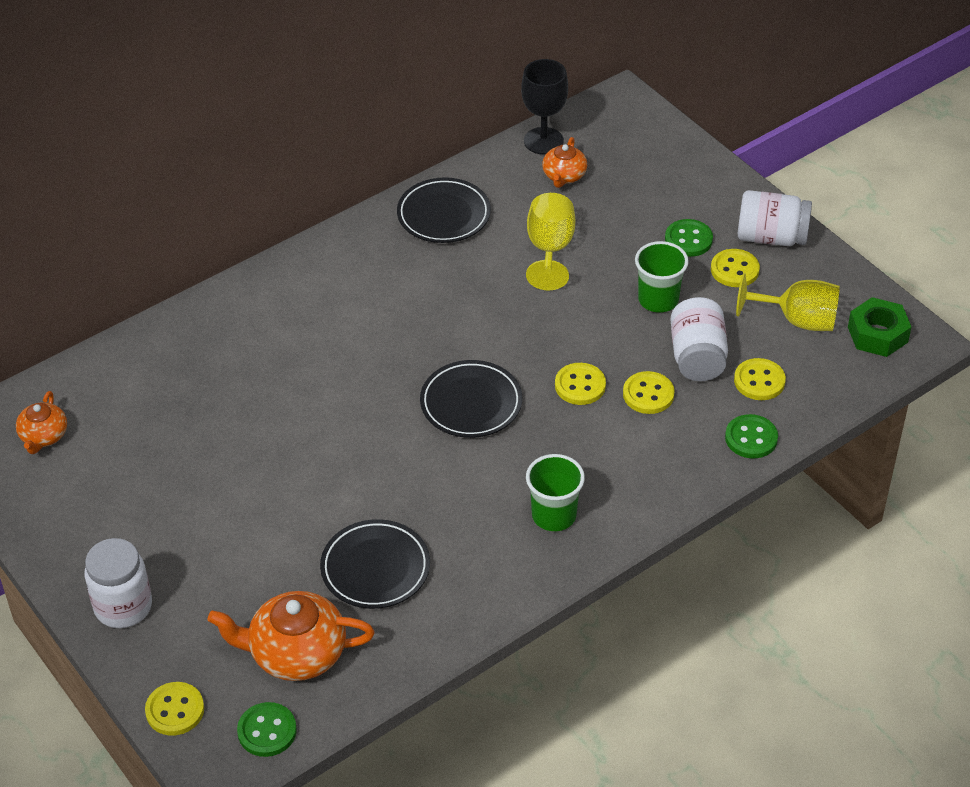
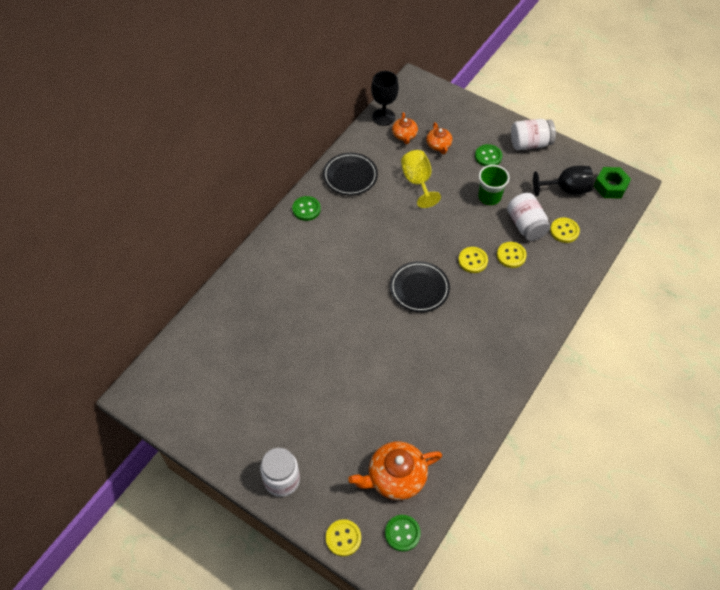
camera: 20 degrees left, 10 degrees up
orange teapot [16,391,67,454] -> orange teapot moved to [426,122,452,154]
black plate [320,519,430,609] -> none
green cup [526,454,585,531] -> none
yellow button [711,249,760,287] -> none
green button [725,414,778,458] -> green button moved to [292,196,321,221]
yellow goblet [736,273,840,331] -> black goblet [533,166,594,196]

